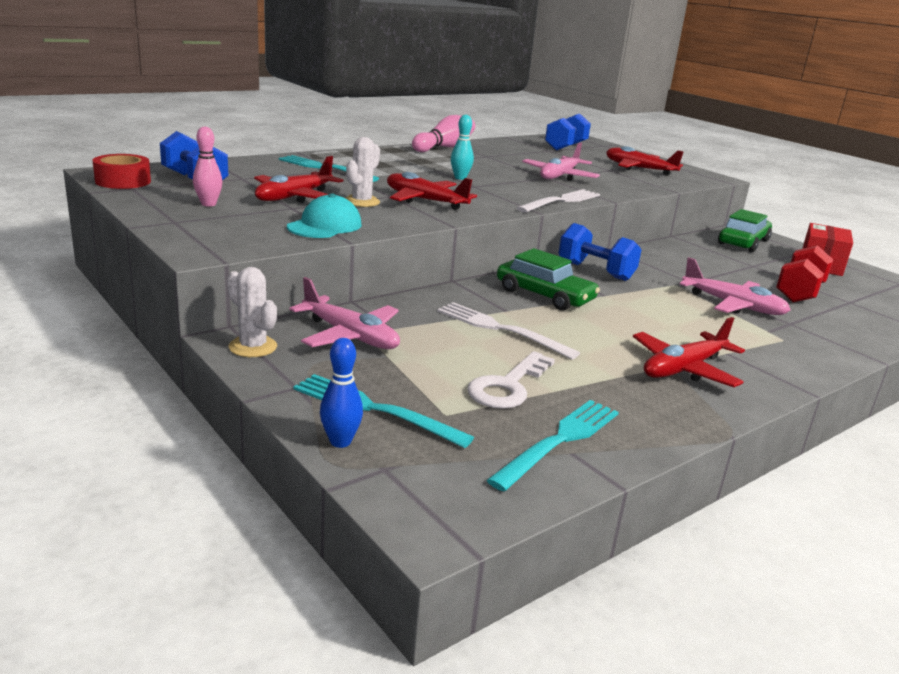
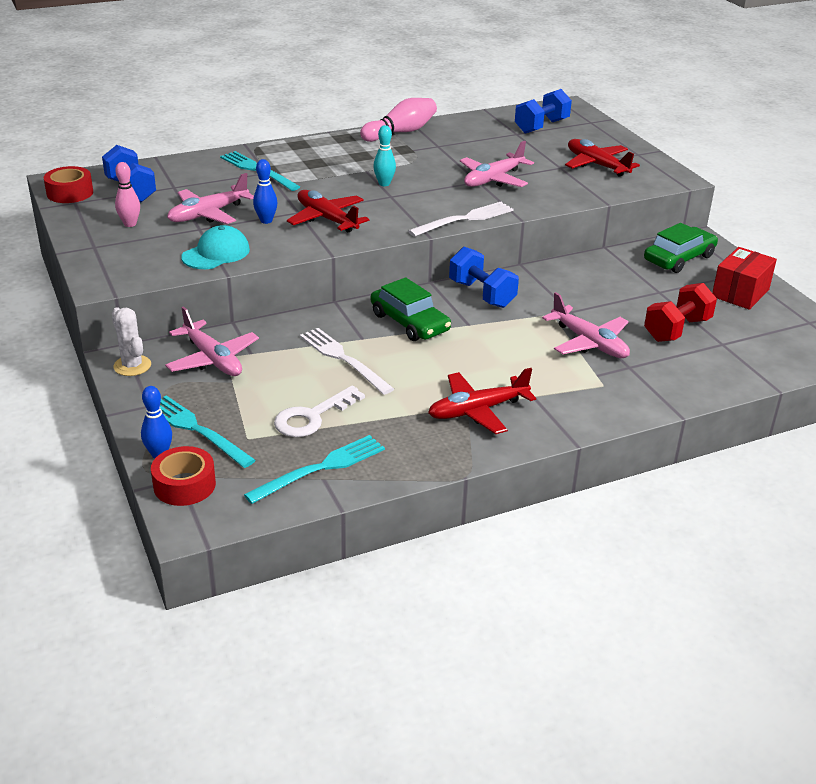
camera: 15 degrees right, 10 degrees up
red plane [254,156,343,203] -> pink plane [167,173,254,224]
white cactus [346,137,380,207] -> blue bowling pin [253,159,277,224]
none -> red tape [151,446,216,506]

